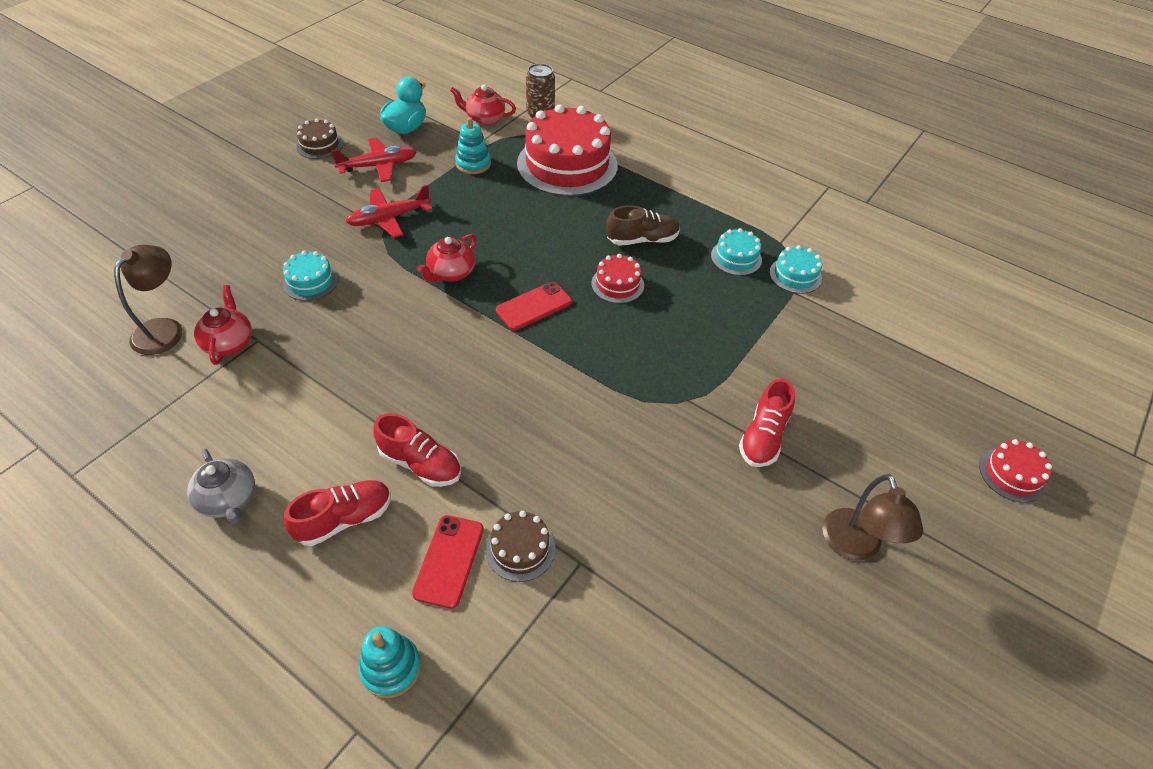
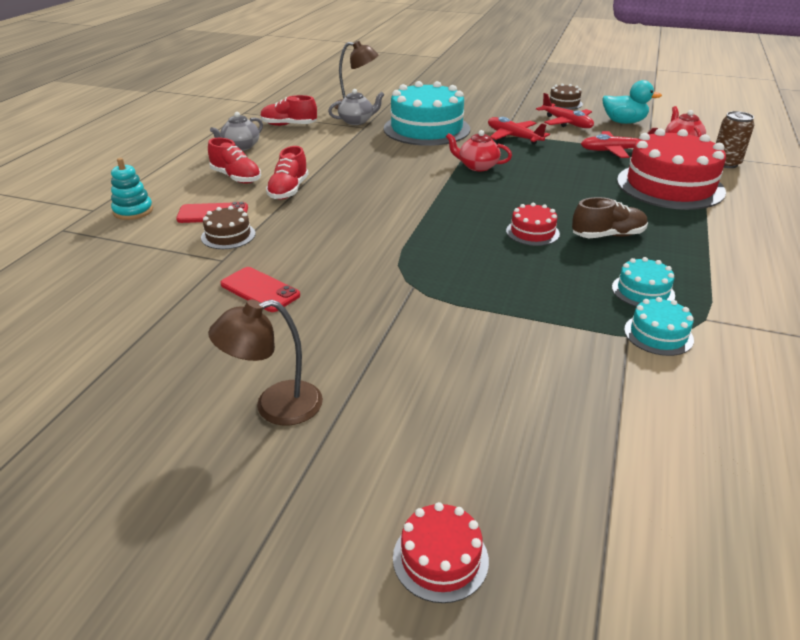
camera: 75 degrees right, 15 degrees down
red teapot [194,285,252,365] -> grey teapot [328,89,384,125]
turquoise cake [283,251,338,301] -> turquoise cake [384,81,470,146], size x2.20
turquoise stacking toy [455,117,491,174] -> red plane [581,128,658,158]
red phone [496,282,572,330] -> red phone moved to [221,267,300,312]
brown shoe [606,205,680,246] -> brown shoe turned 75 degrees counterclockwise [572,197,648,238]
red shoe [739,379,795,467] -> red shoe moved to [260,95,317,126]

